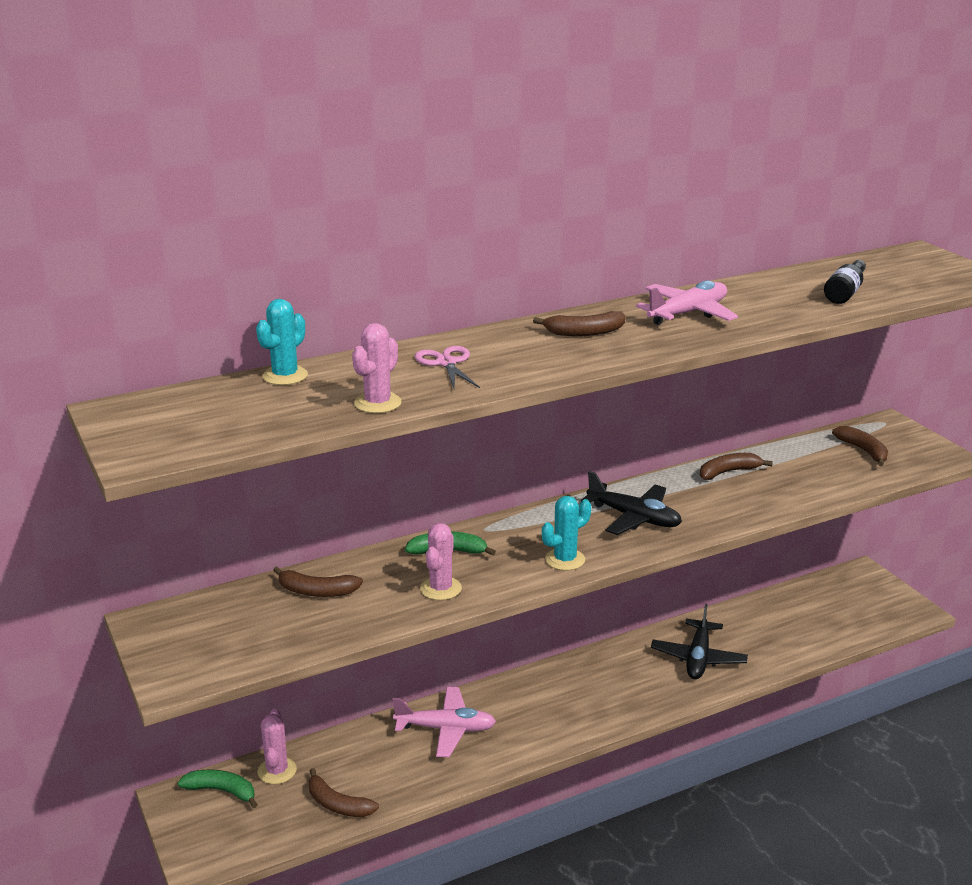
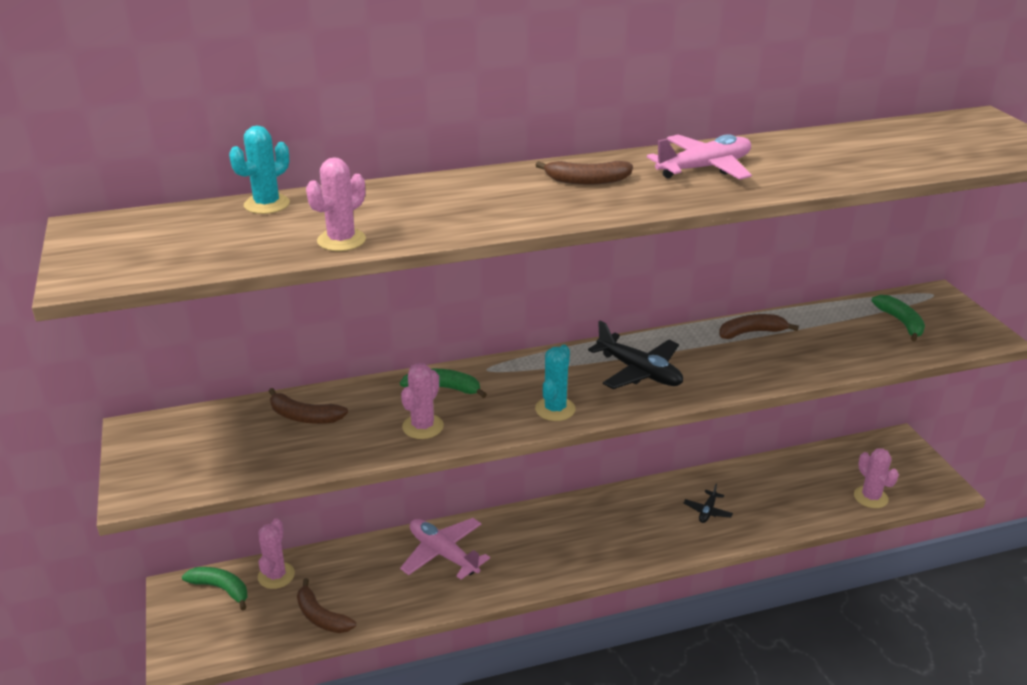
camera: 10 degrees right, 5 degrees up
pink plane [392,687,496,757] -> pink plane turned 150 degrees counterclockwise [400,518,490,580]
pink scissors [415,346,480,388] -> none
turquoise cactus [542,496,591,571] -> turquoise cactus turned 45 degrees counterclockwise [535,345,576,421]
black plane [651,604,748,679] -> black plane [684,484,733,523], size x0.52
black bottle [824,260,866,304] -> none
brown banana [832,426,888,466] -> green banana [871,295,925,342]
none -> pink cactus [854,448,899,508]

